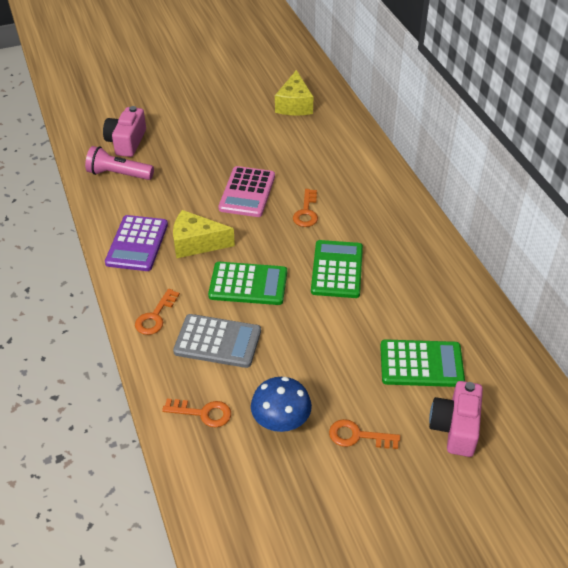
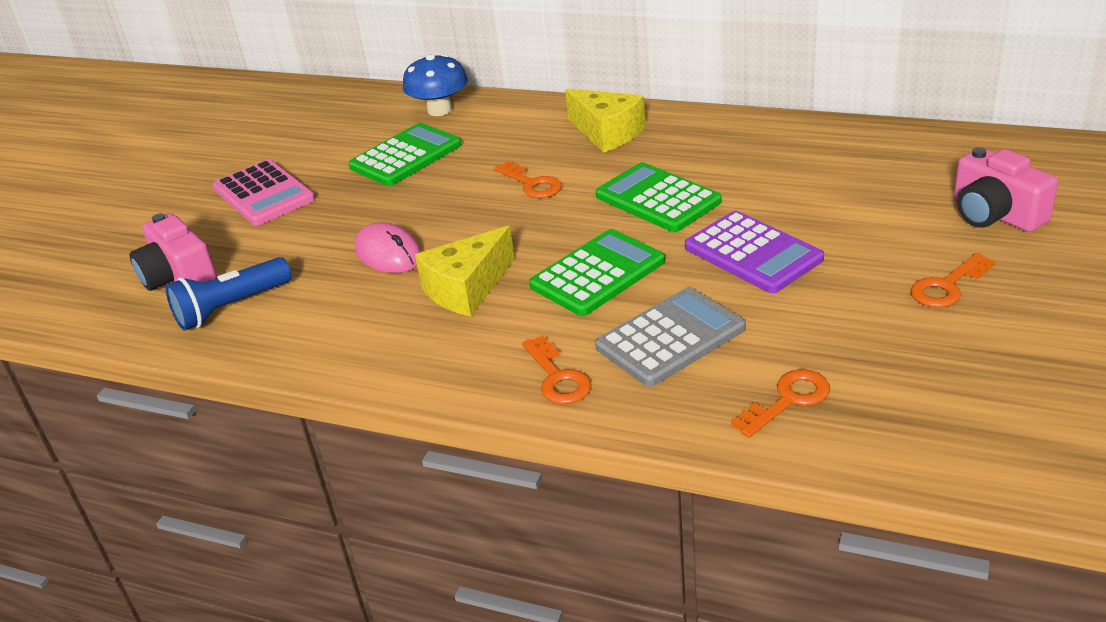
camera: 45 degrees left, 10 degrees down
pink flashlight [85,146,154,180] -> blue flashlight [165,257,292,331]
purple calculator [105,215,168,271] -> purple calculator moved to [685,211,824,293]
pink calculator [218,166,275,217] -> pink calculator moved to [213,159,315,225]
blue mushroom [251,377,312,432] -> blue mushroom moved to [403,54,468,116]
yellow cheese [275,70,313,116] -> yellow cheese moved to [565,89,646,153]
green calculator [380,339,465,387] -> green calculator moved to [349,123,462,186]
none -> pink mouse [355,222,421,273]

